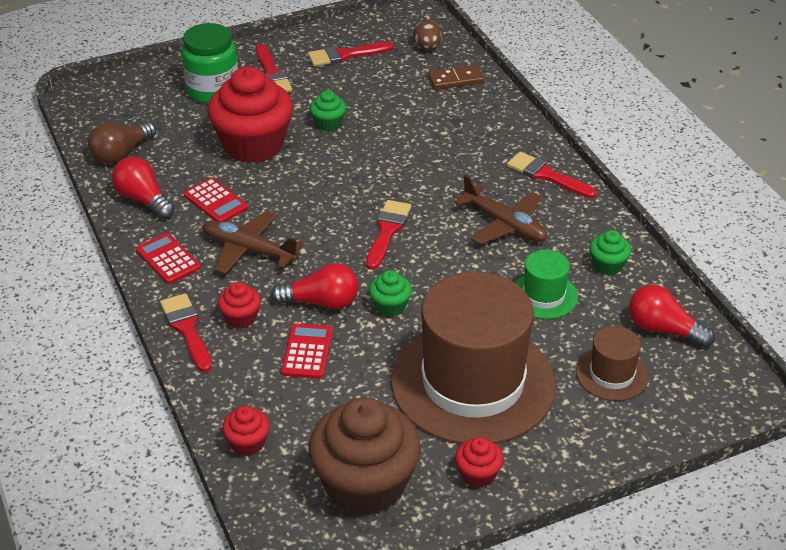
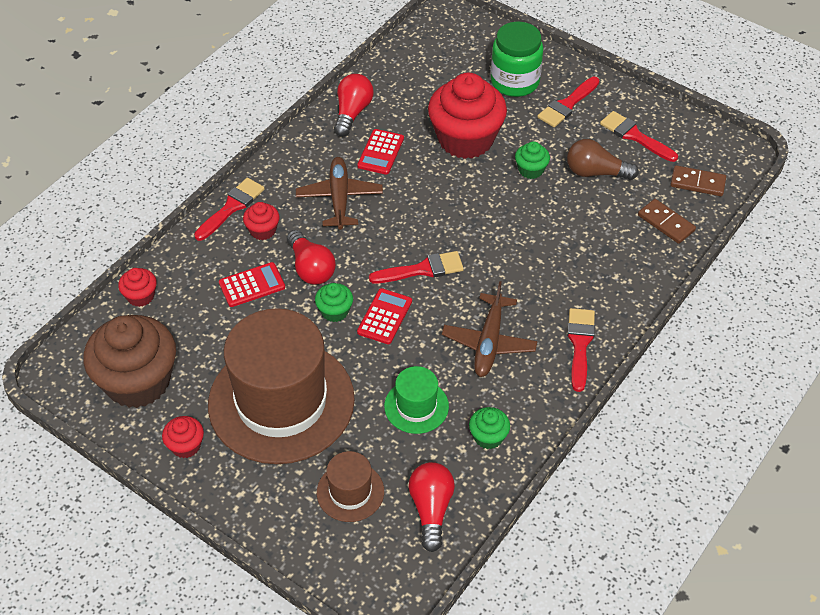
camera: 60 degrees right, 10 degrees up
brown light bulb [88,121,156,164] -> brown light bulb moved to [567,139,639,180]
red calculator [136,233,201,284] -> red calculator moved to [357,288,412,344]
brown egg [414,20,442,50] -> brown domino [670,165,726,196]

